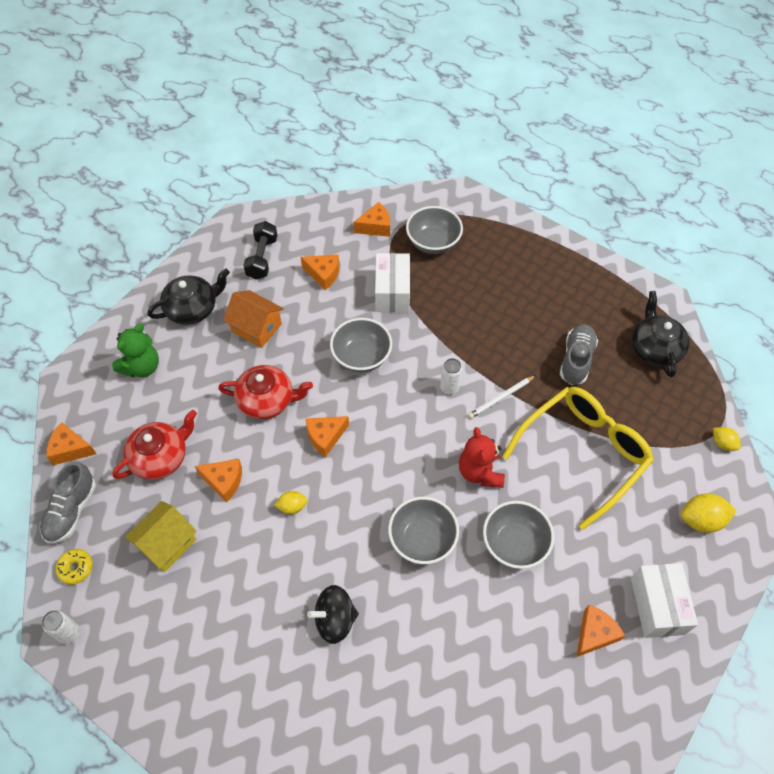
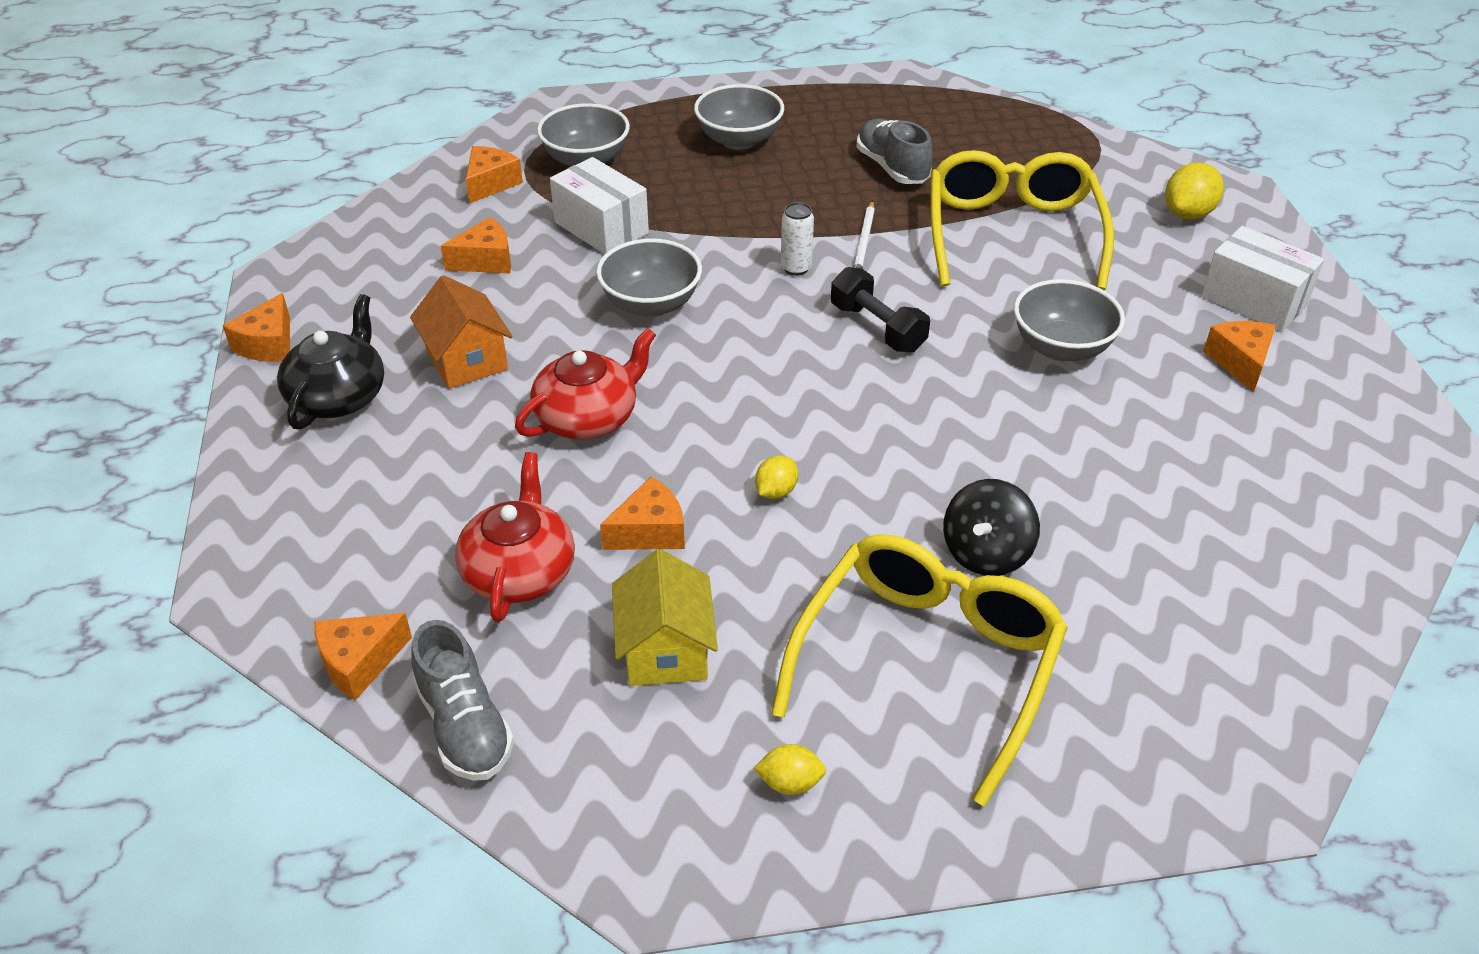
camera: 45 degrees left, 15 degrees down
white can [42,610,80,644] -> none
yellow donut [55,549,93,585] -> none
green teddy bear [112,323,159,377] -> none
orange house [223,290,284,348] -> orange house turned 75 degrees clockwise [410,275,513,389]
black dumbbell [243,221,277,280] -> black dumbbell moved to [831,267,930,353]
orange cheese [306,416,349,457] -> orange cheese moved to [223,293,290,362]
grey bowl [388,497,459,564] -> grey bowl moved to [694,84,784,150]
red teddy bear [459,427,505,488] -> none
black teapot [631,291,690,377] -> none
yellow lemon [713,427,741,451] -> yellow lemon moved to [754,744,826,795]
none -> yellow glasses [771,534,1068,807]

